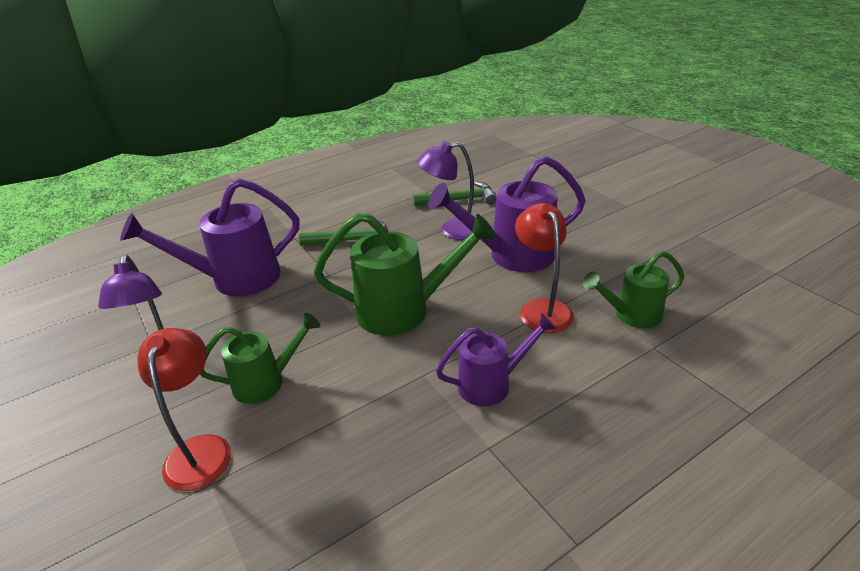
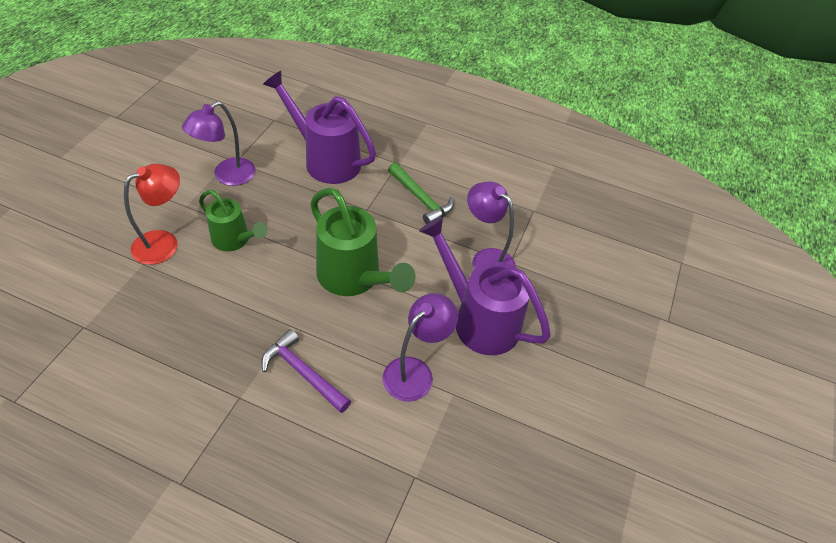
camera: 50 degrees right, 15 degrees up
green hammer [413,182,496,206] -> none
purple watering can [436,313,556,407] -> purple hammer [262,329,351,413]
red lamp [515,203,574,333] -> purple lamp [382,293,458,402]
green watering can [583,251,684,328] -> none

